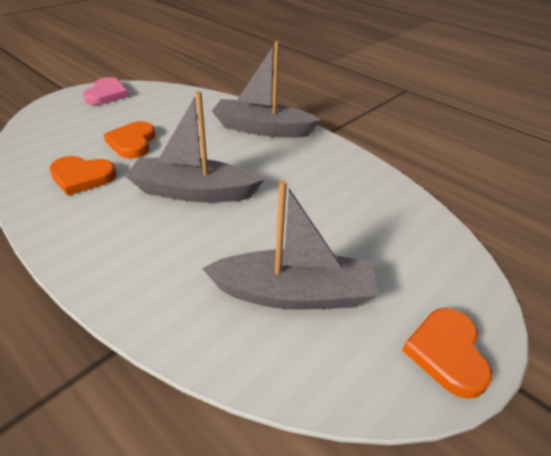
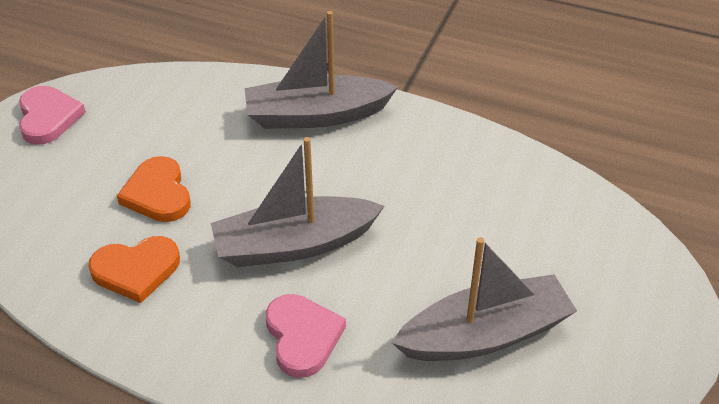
camera: 20 degrees left, 5 degrees up
orange heart [402,308,492,399] -> none
none -> pink heart [266,294,346,378]

